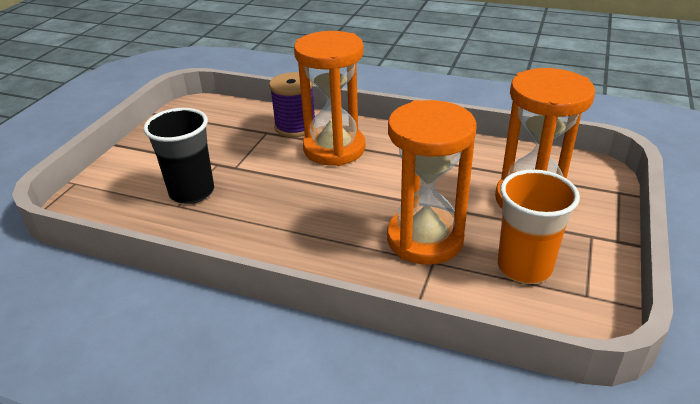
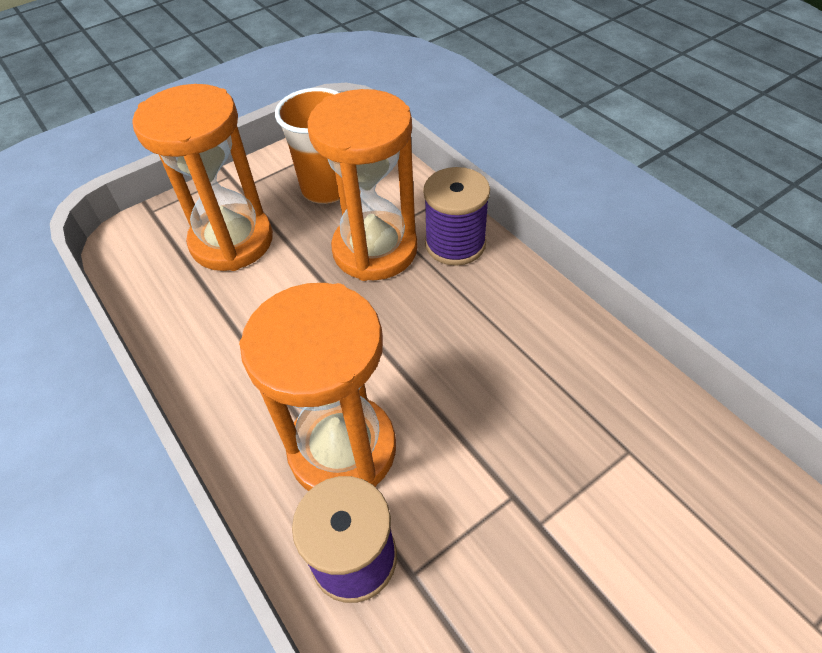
camera: 145 degrees left, 15 degrees up
black cup [143,108,214,204] -> none
none -> purple spool [423,167,490,266]

